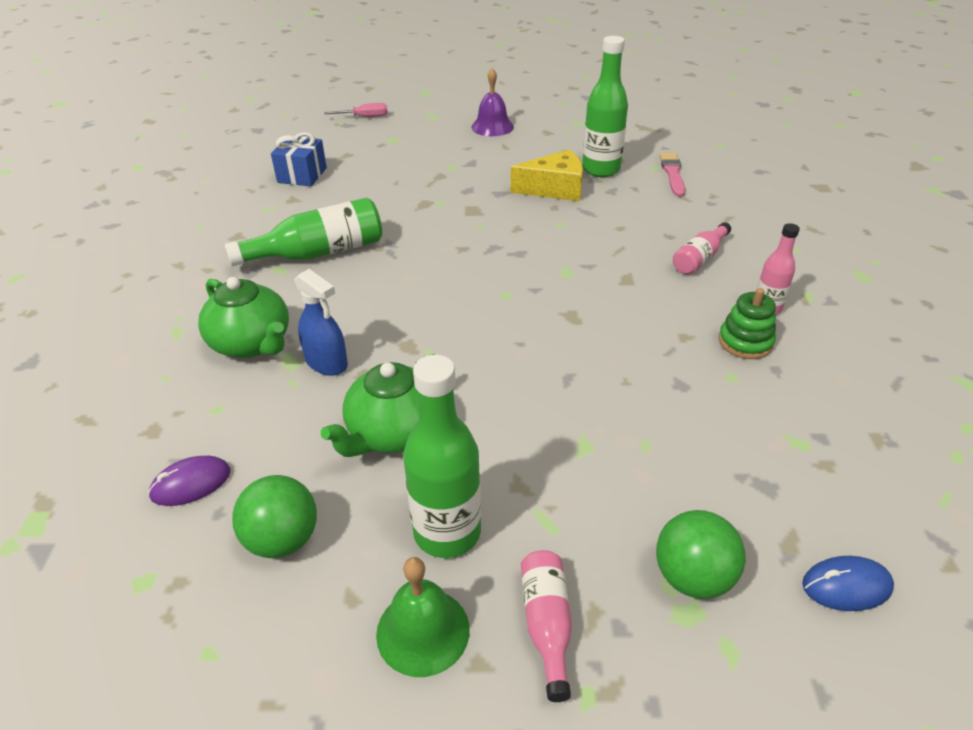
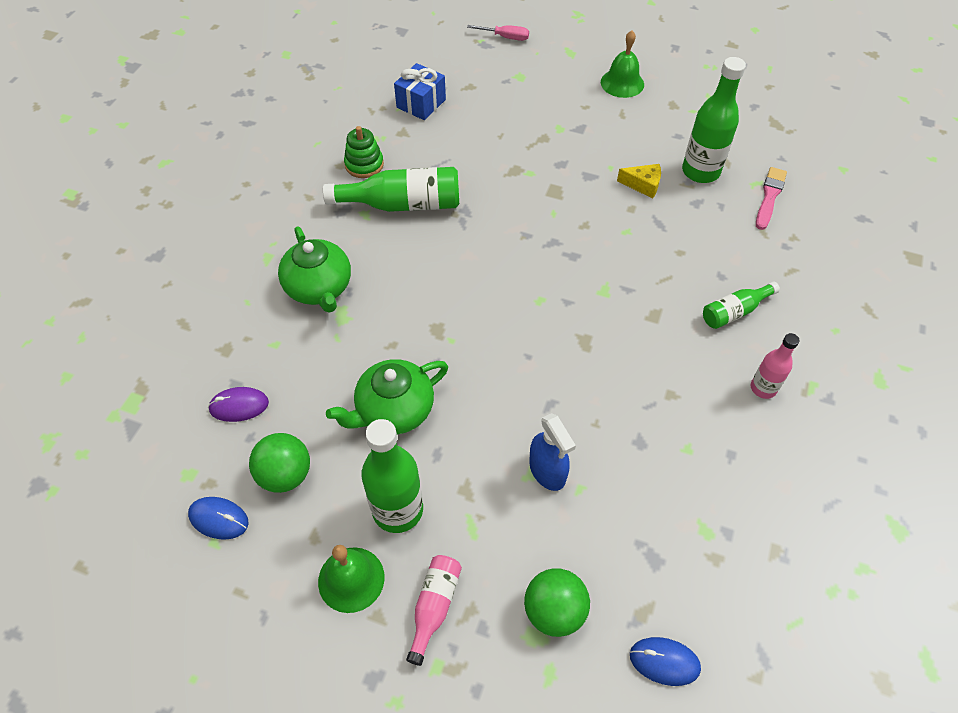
camera: 20 degrees right, 15 degrees up
blue spray bottle [294,269,348,376] -> blue spray bottle moved to [529,413,576,491]
purple bell [471,68,514,136] -> green bell [601,30,644,98]
yellow cheese [511,149,583,201] -> yellow cheese [617,164,661,199], size x0.60
pink bottle [673,222,731,274] -> green bottle [703,282,780,329]
green stacking toy [718,288,776,359] -> green stacking toy moved to [344,126,384,178]
none -> blue mouse [188,497,248,540]

